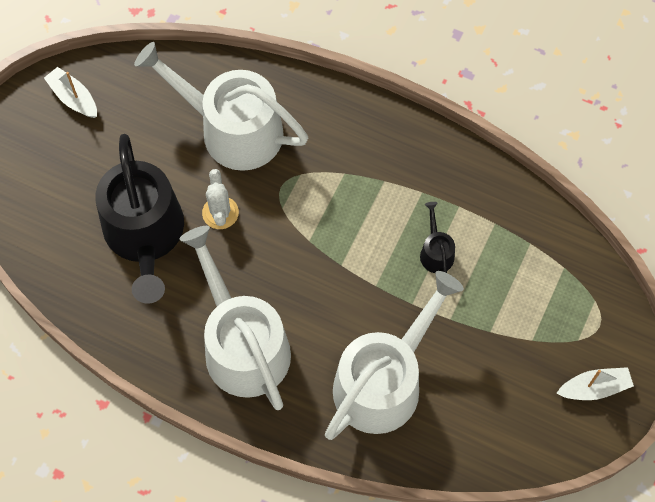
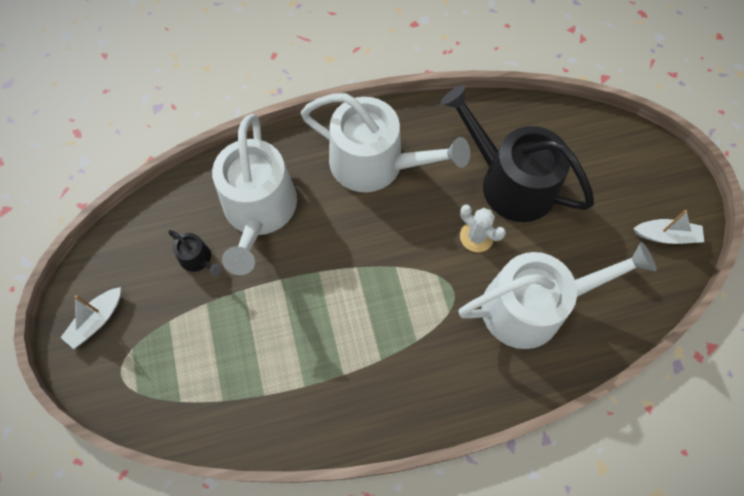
camera: 140 degrees right, 0 degrees up
black watering can [420,202,455,273] -> black watering can moved to [168,230,222,276]

